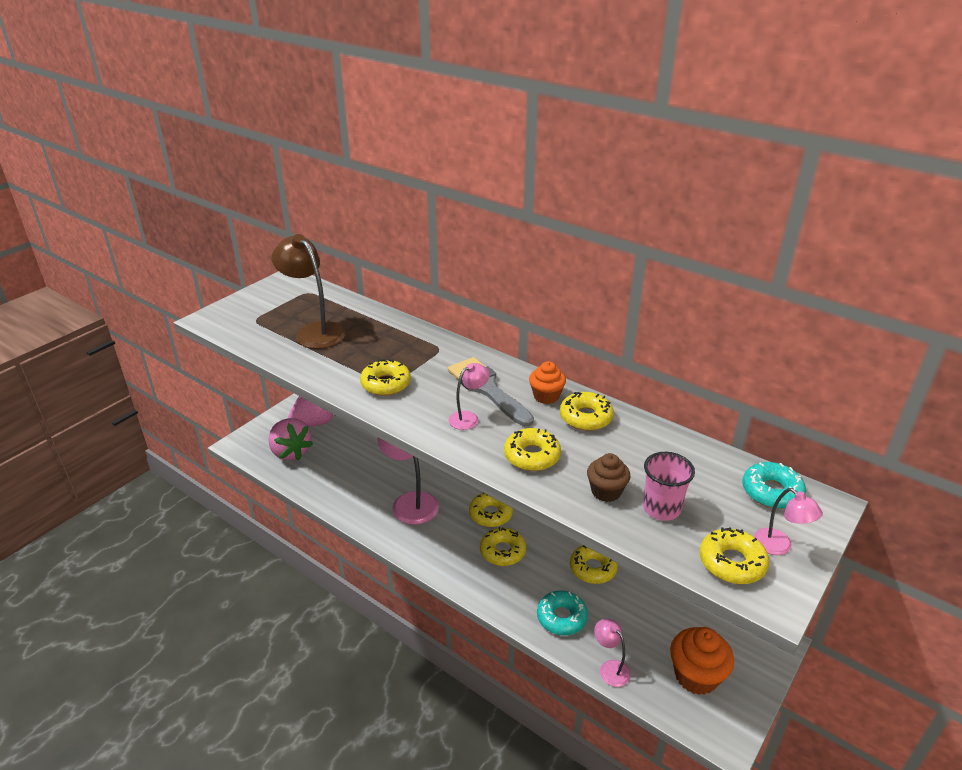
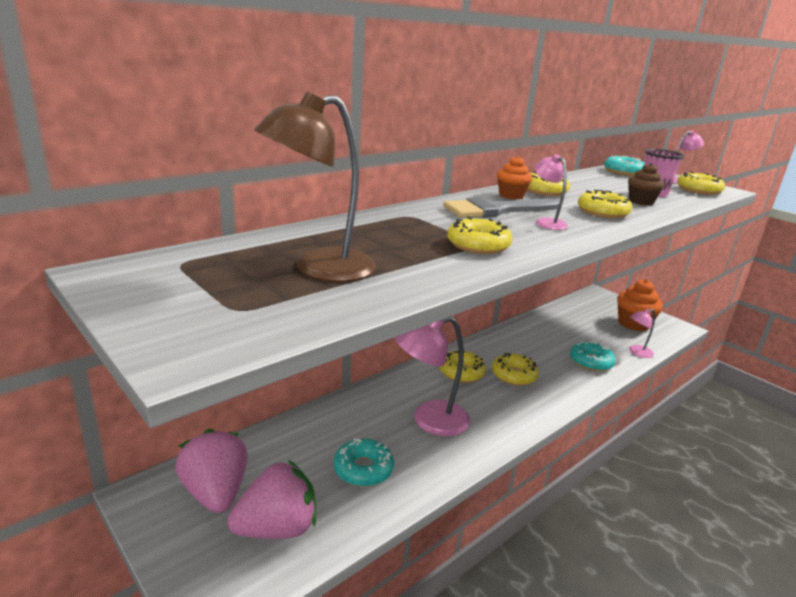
camera: 80 degrees left, 10 degrees down
yellow donut [570,545,618,584] -> none
none -> turquoise donut [334,438,394,487]

